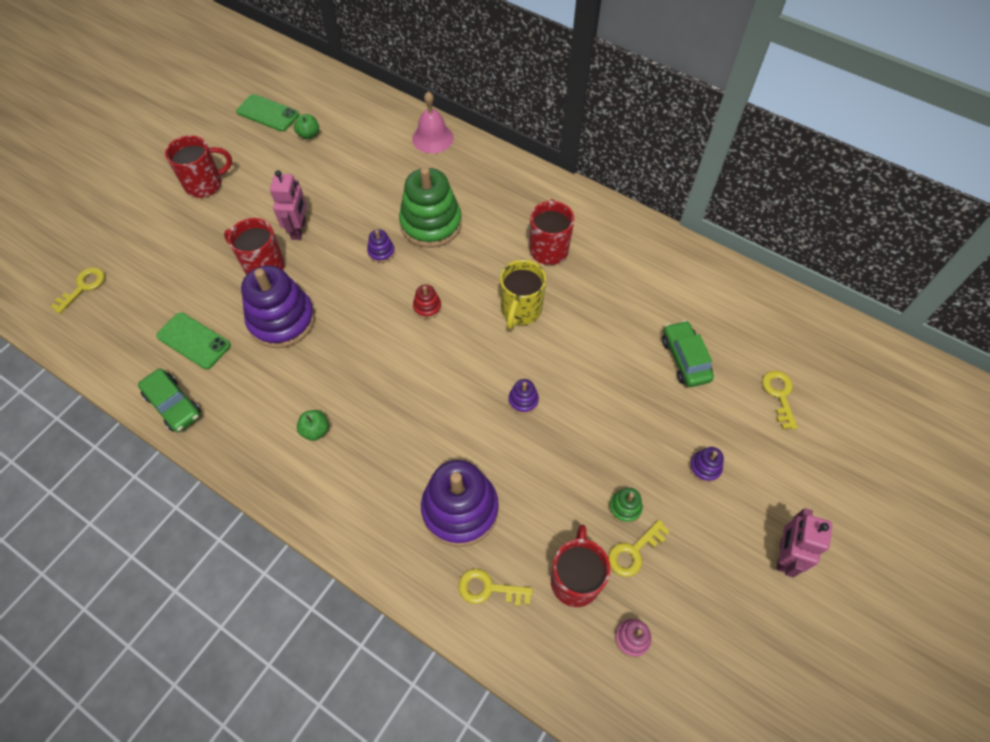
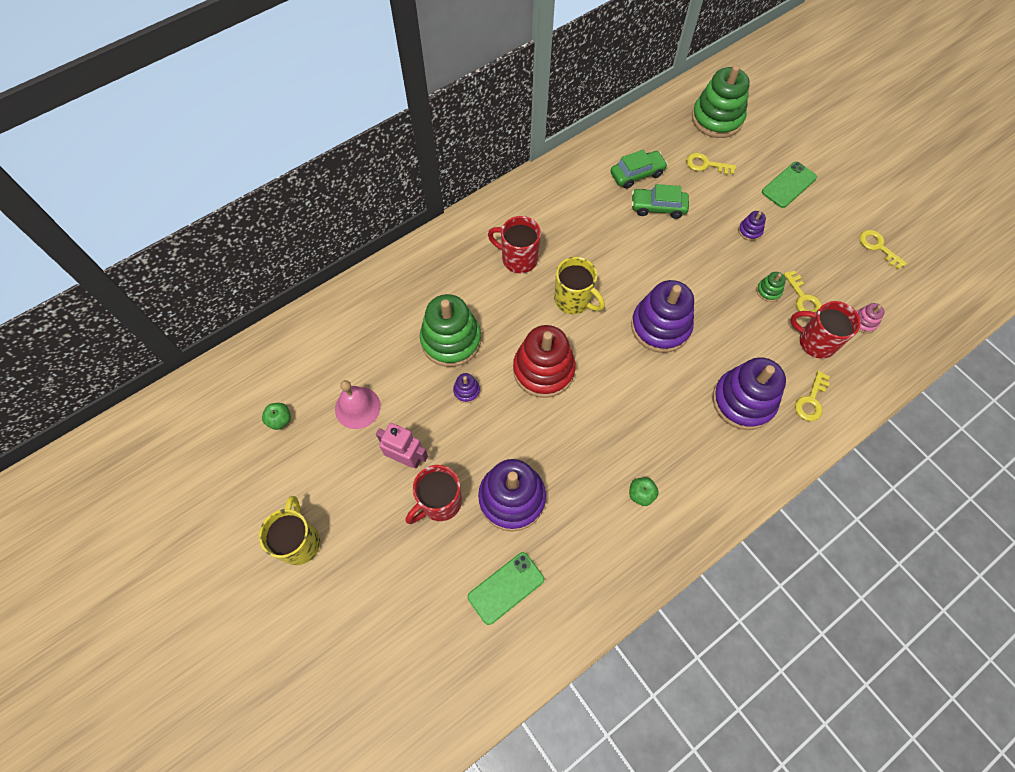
camera: 70 degrees left, 5 degrees up
yellow key [50,267,105,314] -> yellow key moved to [859,230,907,270]
green car [138,369,201,432] -> green car moved to [611,150,668,189]
red mug [165,135,232,198] -> yellow mug [259,496,321,565]
green phone [236,94,299,132] -> green phone moved to [762,161,817,208]
pink bell [412,92,453,153] -> pink bell moved to [335,380,381,429]
red stacking toy [413,285,442,319] -> red stacking toy [513,325,576,398], size x2.34
purple stacking toy [508,379,539,414] -> purple stacking toy [631,280,694,353], size x2.34
pink robot [777,508,832,578] -> none
none -> green stacking toy [692,65,750,138]

